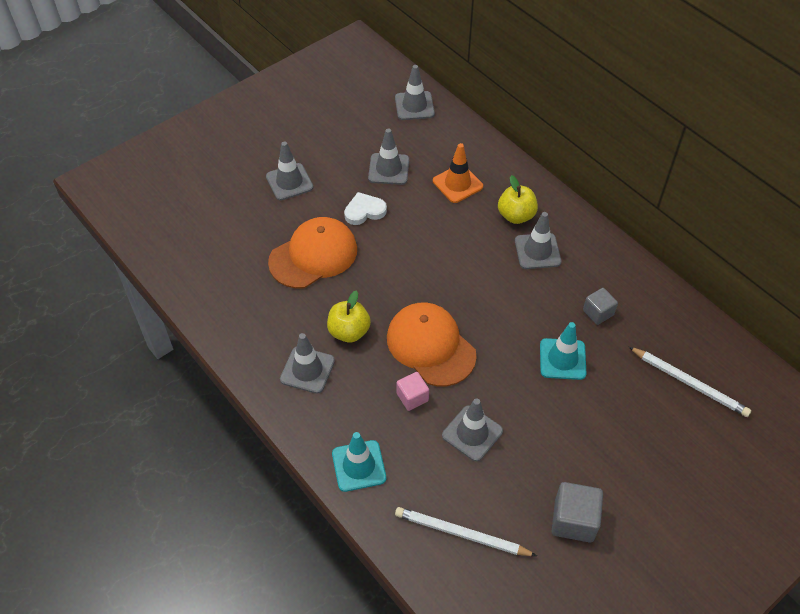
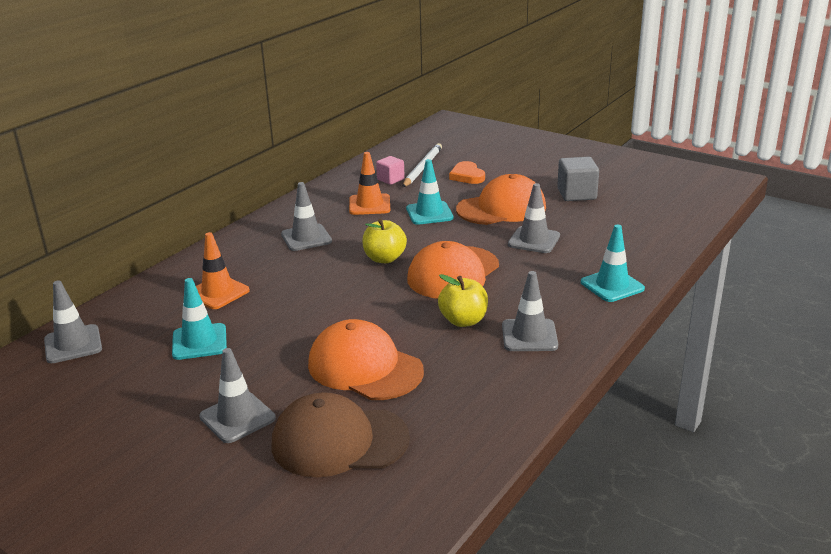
camera: 105 degrees left, 25 degrees down
white heart [344,192,387,225] -> none
grey traffic cone [368,128,409,185] -> turquoise traffic cone [172,278,227,360]
white pencil [395,507,537,556] -> none
pink cube [397,372,429,411] -> pink cube moved to [376,156,405,185]
yellow apple [498,175,538,224] -> yellow apple moved to [362,218,407,263]
grey cube [583,288,618,325] -> orange traffic cone [349,152,391,215]
none -> brown cap [272,392,410,477]
none -> orange heart [449,161,485,184]
none -> orange cap [456,174,546,225]

